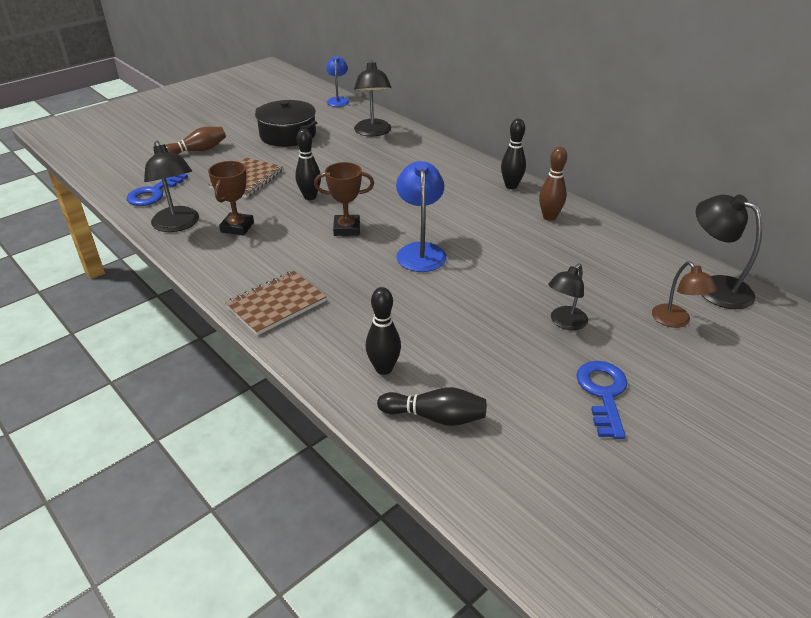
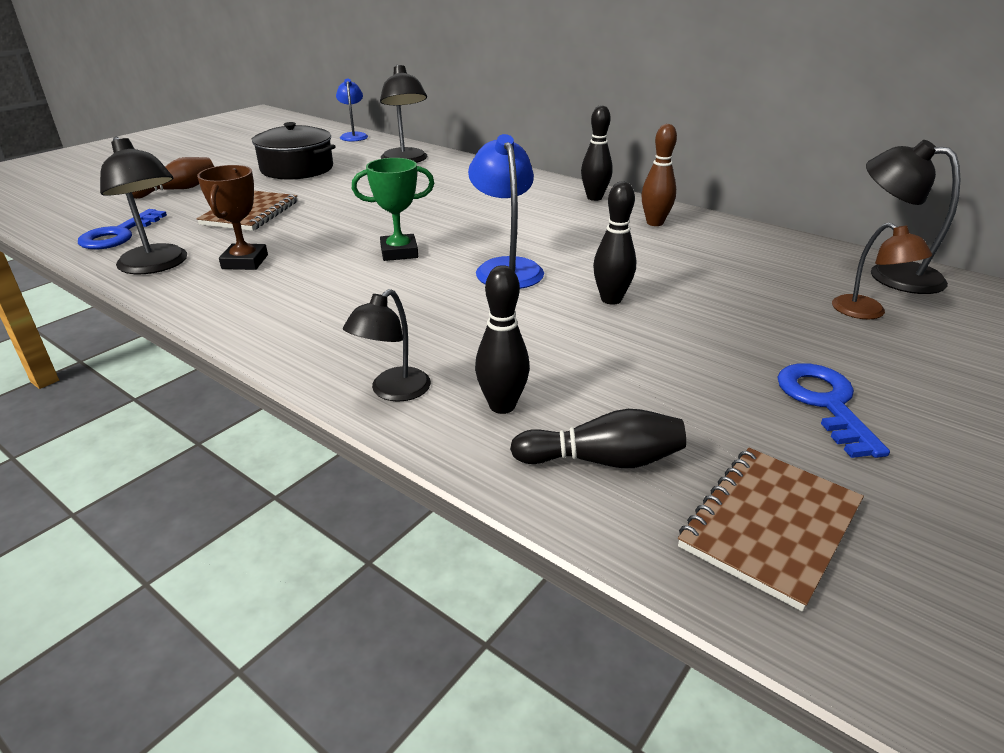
camera: 10 degrees left, 5 degrees down
brown notebook [225,271,327,336] -> brown notebook moved to [678,448,864,612]
black bowling pin [295,128,321,200] -> black bowling pin moved to [593,181,636,305]
brown trophy [314,162,374,236] -> green trophy [352,158,434,261]
black lamp [548,264,588,330] -> black lamp moved to [343,289,431,402]

